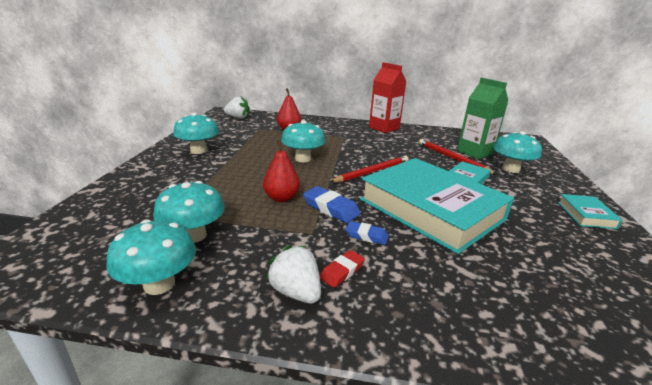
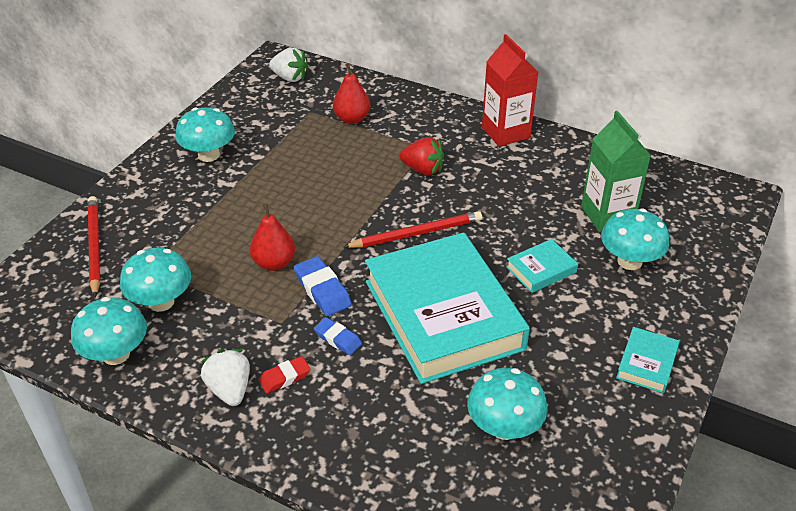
camera: 20 degrees right, 15 degrees up
turquoise mushroom [281,120,325,162] -> turquoise mushroom moved to [467,368,547,440]
red pencil [419,139,497,175] -> red pencil moved to [88,196,100,297]
none -> red strawberry [400,137,444,176]

